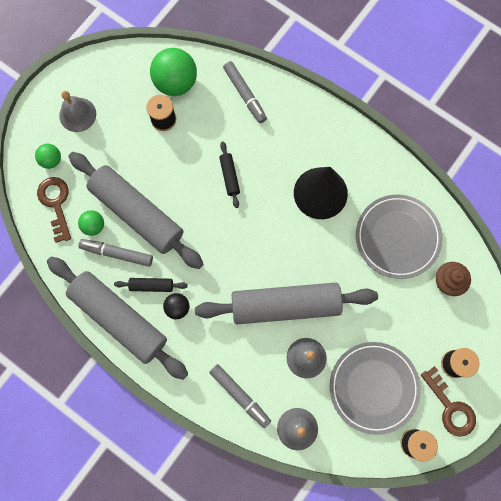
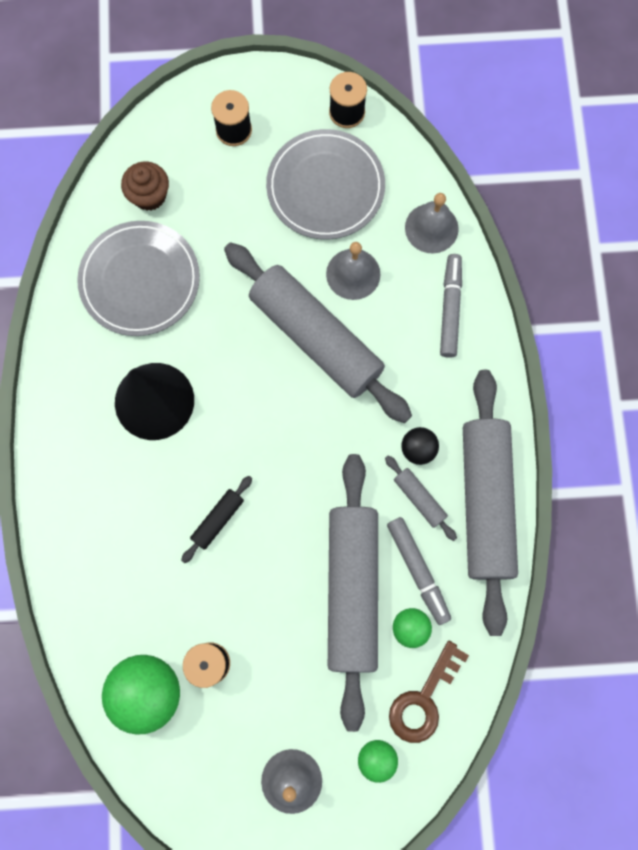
camera: 130 degrees left, 0 degrees up
black rolling pin [114,278,188,292] -> grey rolling pin [385,455,457,541]
grey marker [223,61,267,123] -> none
brown key [421,366,476,437] -> none

